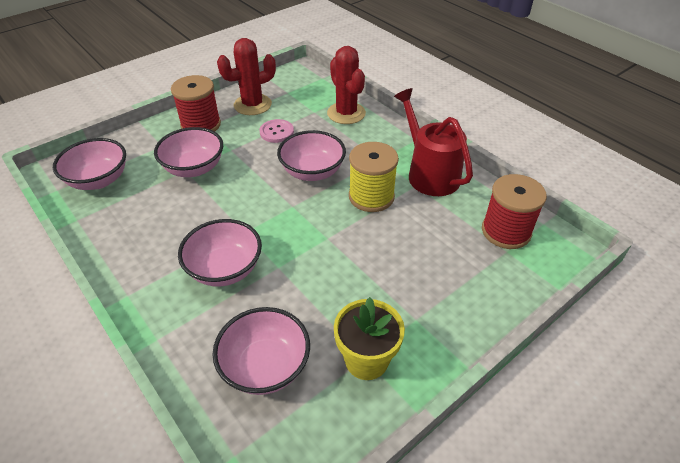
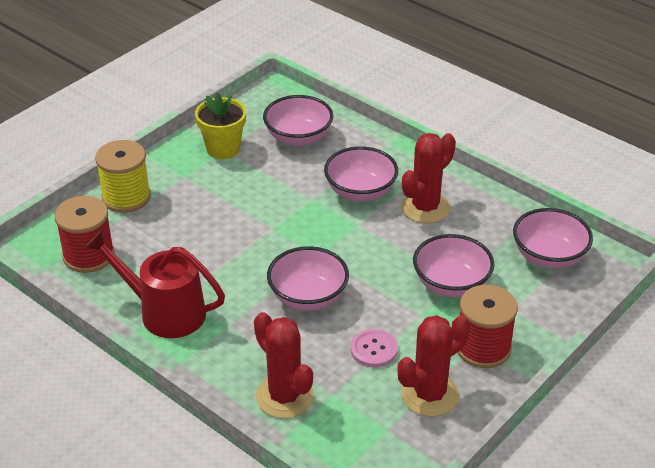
camera: 170 degrees right, 5 degrees down
yellow spool [349,142,399,212] -> yellow spool moved to [95,140,151,213]
red watering can [394,88,473,196] -> red watering can turned 150 degrees clockwise [85,230,225,338]
none -> red cactus [401,133,456,223]

